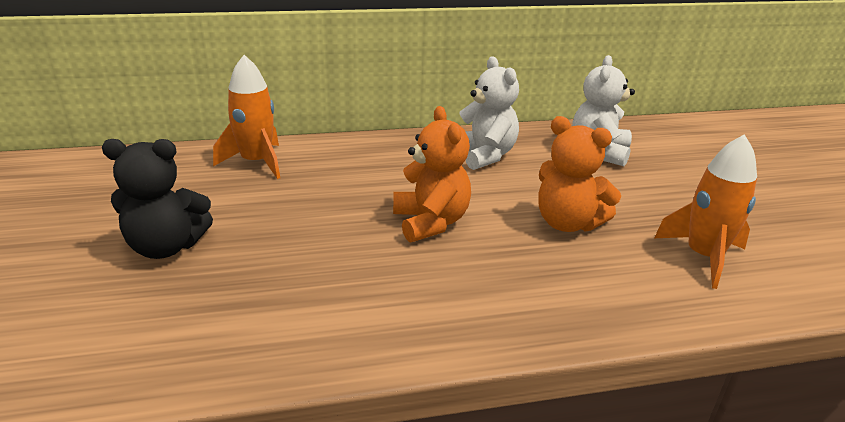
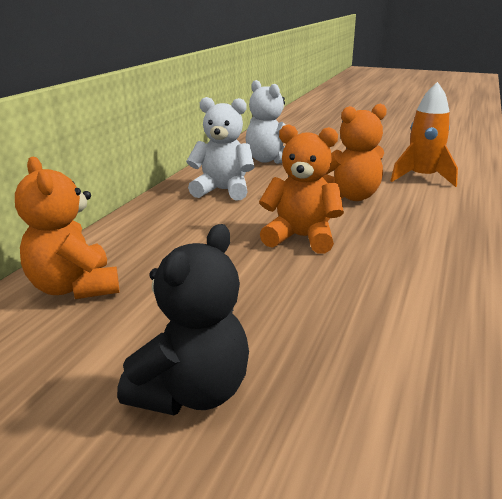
camera: 55 degrees left, 5 degrees down
orange rocket [213,55,280,179] -> orange teddy bear [15,157,119,299]

